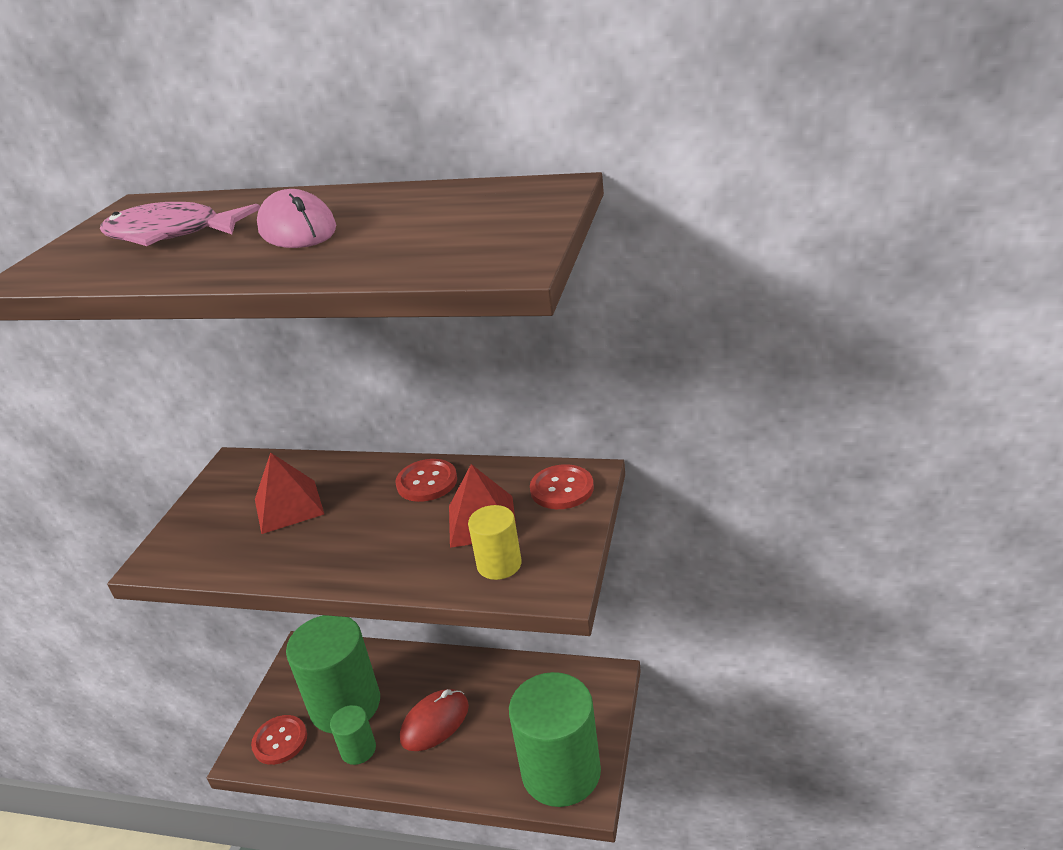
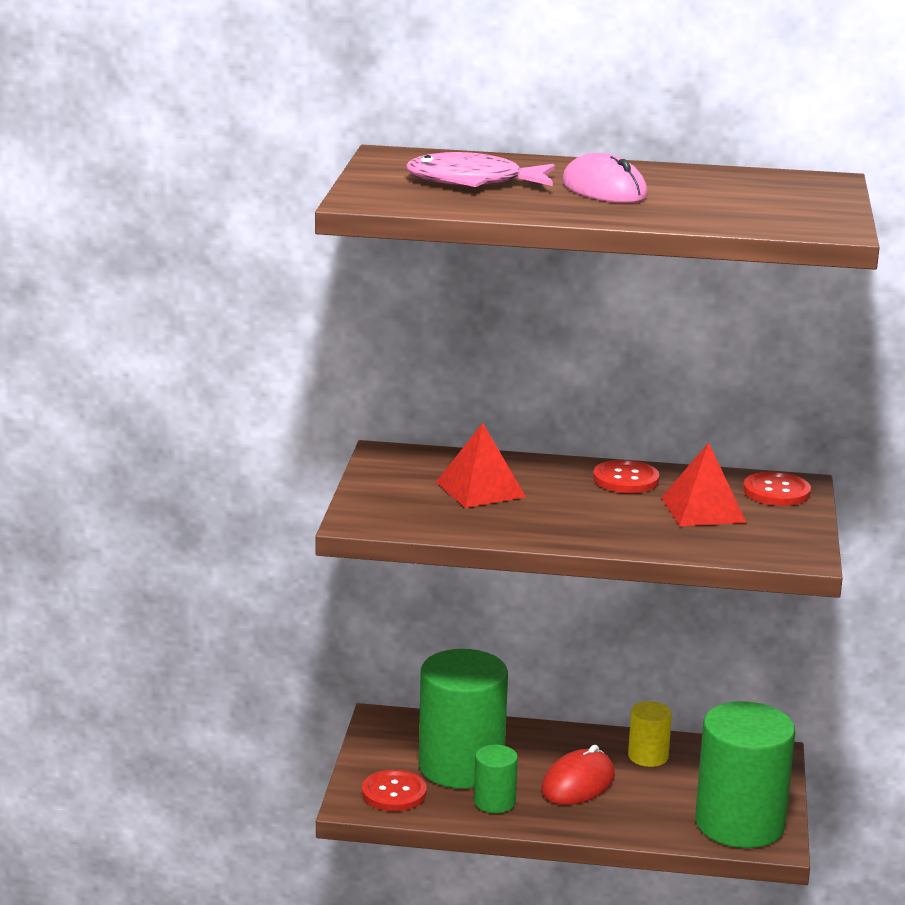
camera: 10 degrees left, 10 degrees down
yellow cylinder [468,505,522,580] -> yellow cylinder moved to [628,701,672,767]

